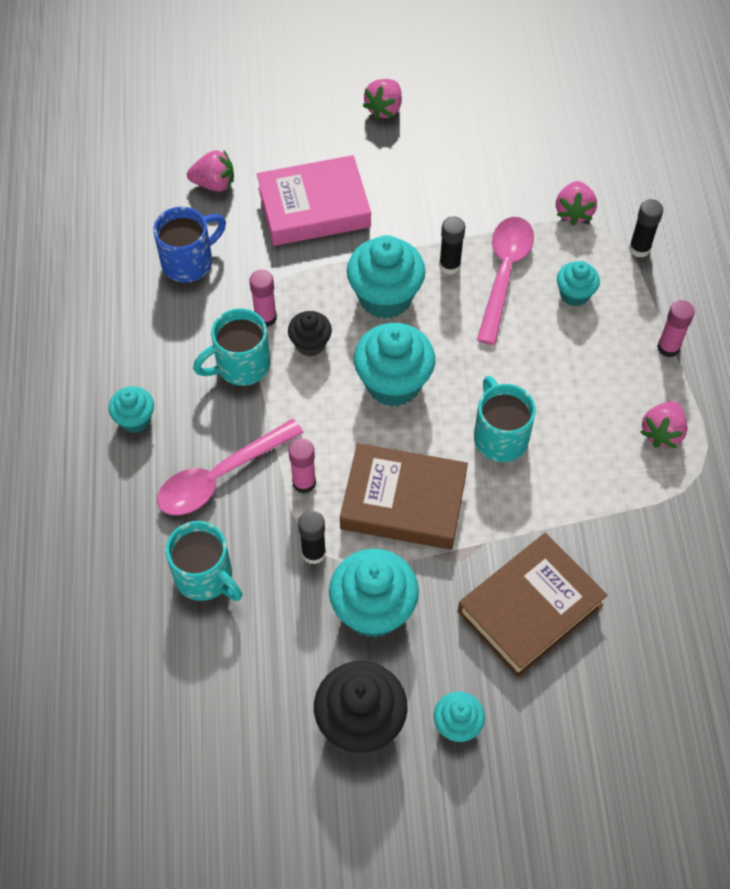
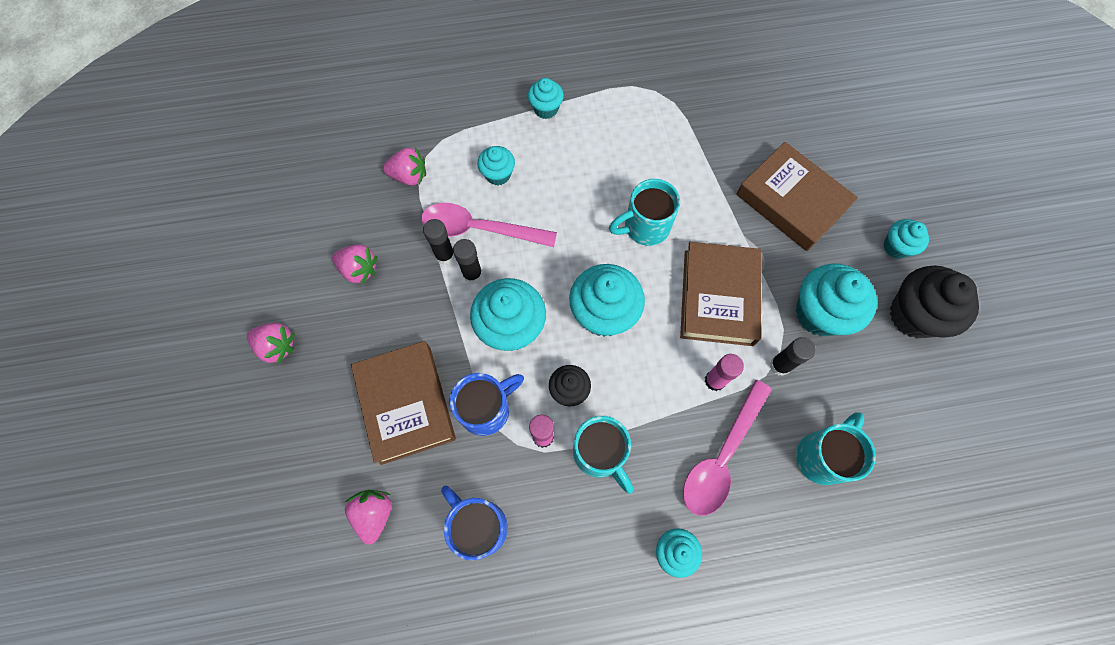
camera: 95 degrees left, 10 degrees up
pink spoon [157,419,304,515] -> pink spoon turned 75 degrees clockwise [683,380,772,516]
pink book [257,155,371,246] -> brown book [351,341,456,465]
black glue stick [629,199,663,258] -> black glue stick moved to [423,219,455,265]
pink strawberry [640,401,688,448] -> pink strawberry moved to [332,244,377,285]
pink glue stick [657,300,695,357] -> turquoise cupcake [528,78,564,119]
none -> blue mug [450,373,524,436]

